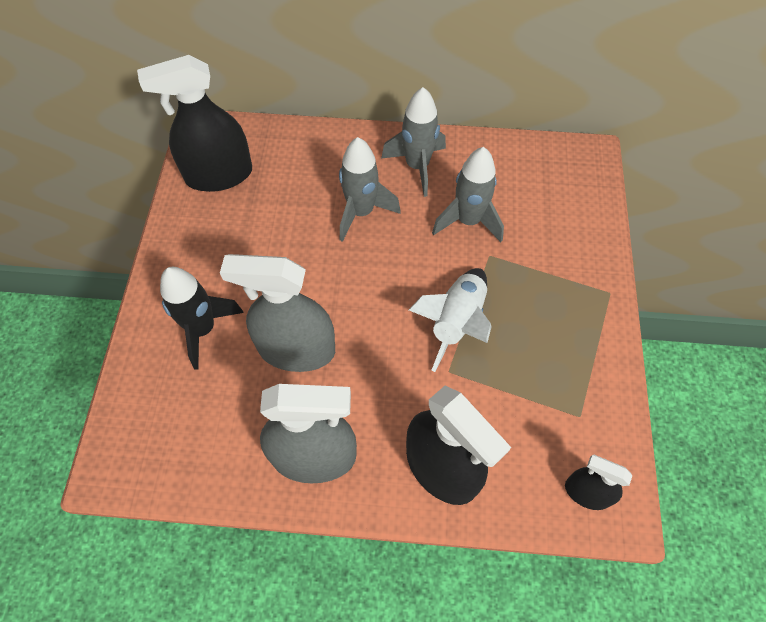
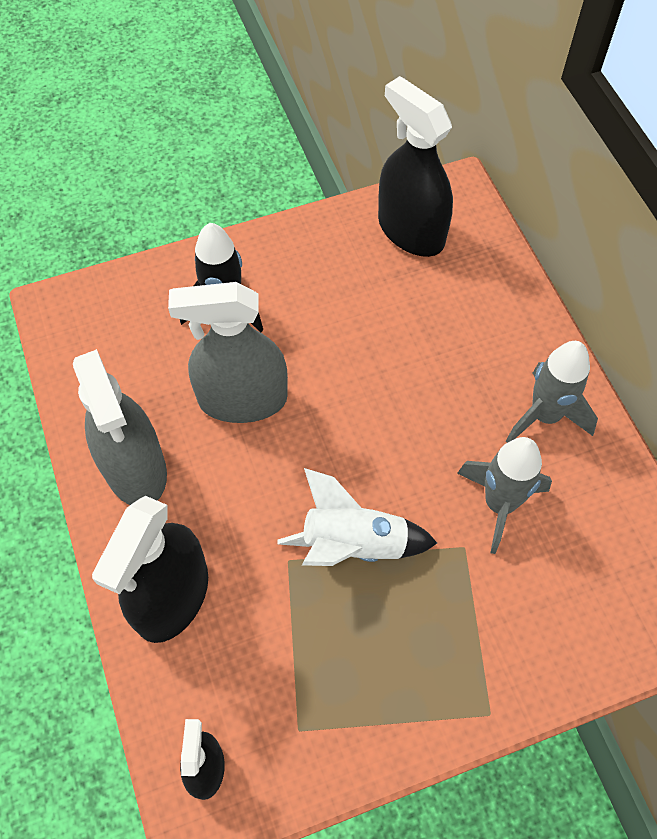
camera: 65 degrees right, 0 degrees up
grey spray bottle [220,254,335,372] -> grey spray bottle turned 75 degrees counterclockwise [168,282,288,423]
grey rocket [339,137,401,242] -> none

